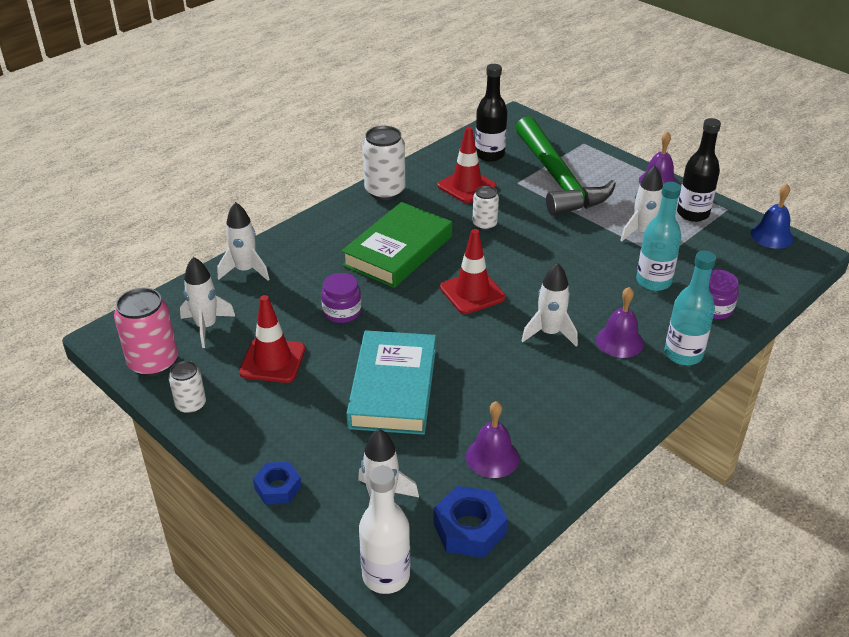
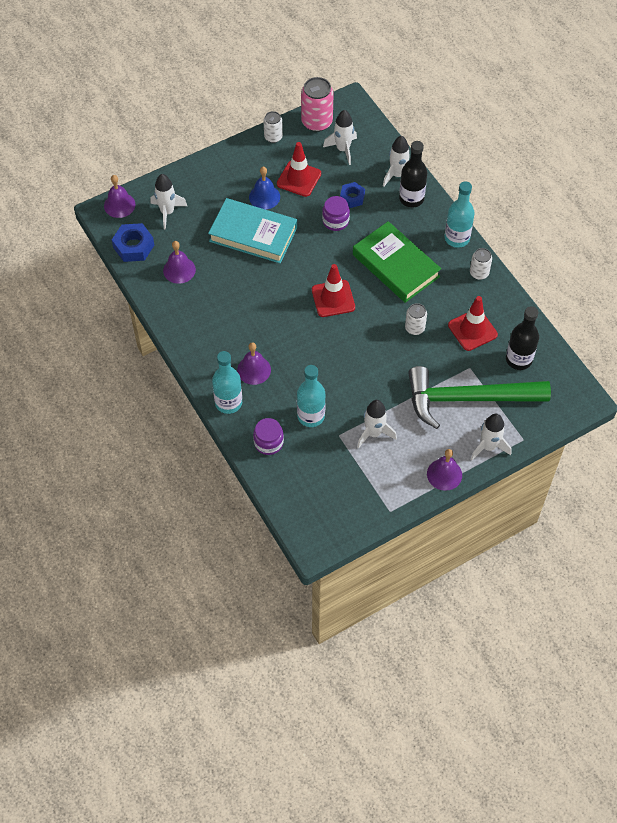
camera: 105 degrees right, 20 degrees up
blue nut [253,462,302,505] -> blue nut moved to [340,182,365,208]
white bottle [359,466,410,594] -> purple bell [104,175,135,218]
white can [362,126,405,200] -> white can [470,248,492,280], size x0.58
white rocket [521,263,578,347] -> white rocket moved to [471,414,511,460]
black bottle [677,118,721,222] -> black bottle moved to [399,141,427,208]
blue bell [751,184,794,249] -> blue bell moved to [249,166,280,209]
none -> turquoise bottle [445,181,475,248]

